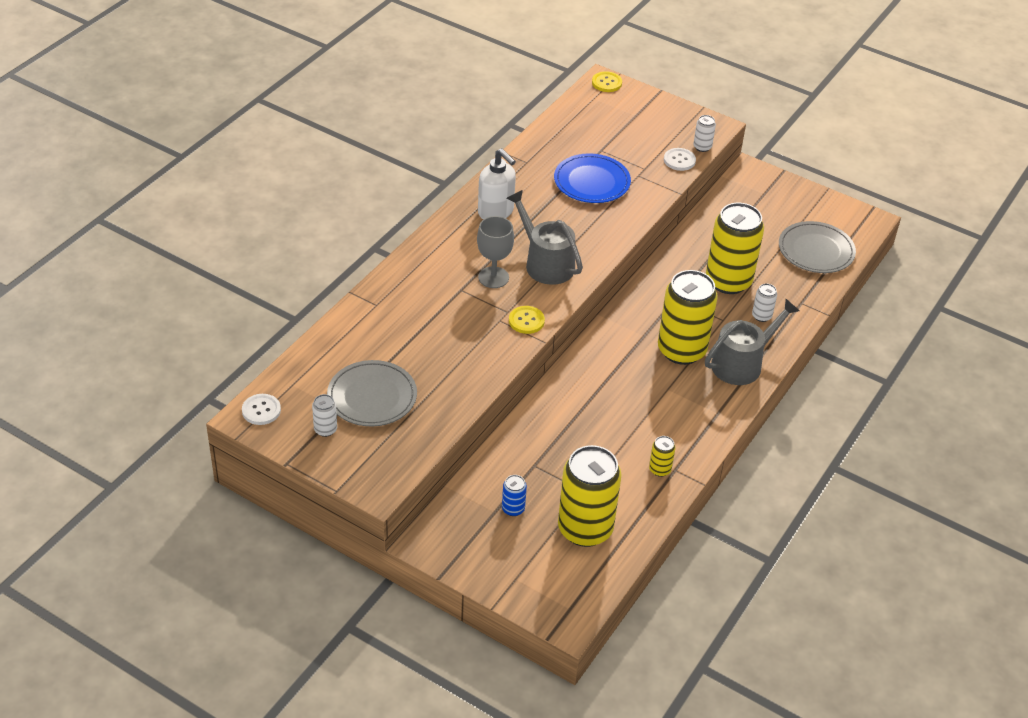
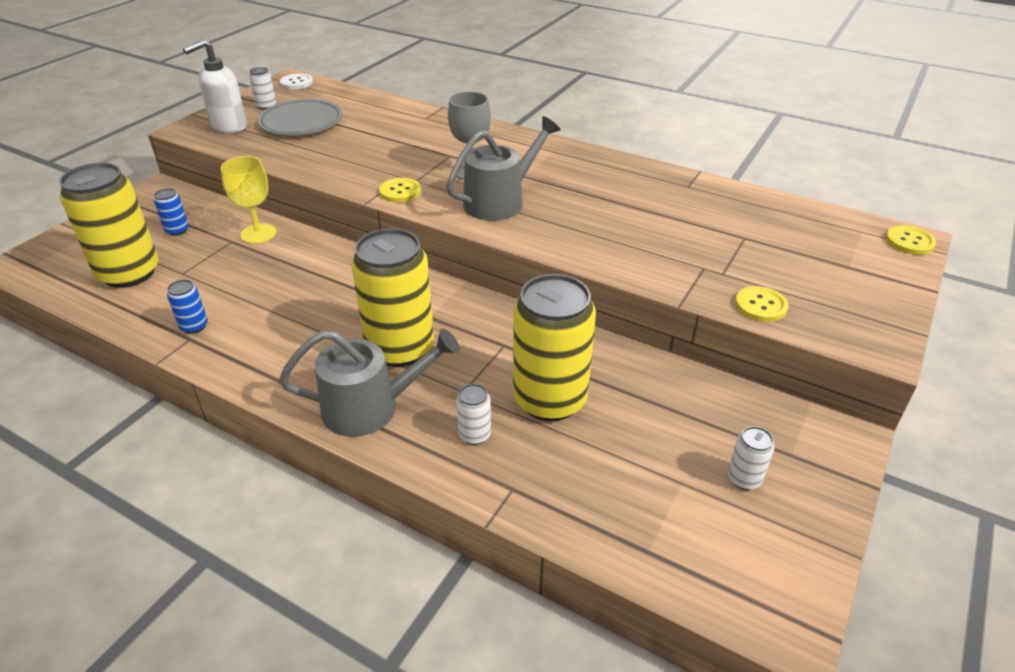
camera: 90 degrees right, 5 degrees down
white soap dispenser [478,148,516,219] -> white soap dispenser moved to [183,39,247,133]
blue plate [554,153,631,203] -> none
yellow can [649,436,675,477] -> blue can [167,280,208,334]
white button [664,148,696,171] -> yellow button [735,286,788,322]
white can [693,115,716,152] -> white can moved to [728,426,775,490]
grey watering can [705,299,800,385] -> grey watering can turned 60 degrees counterclockwise [279,329,460,437]
grey plate [779,221,856,273] -> none
none -> yellow goblet [221,156,276,244]

